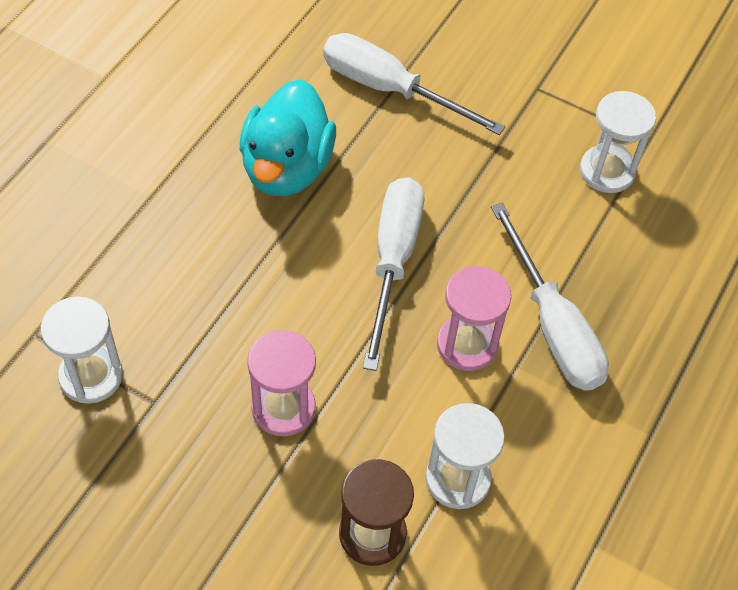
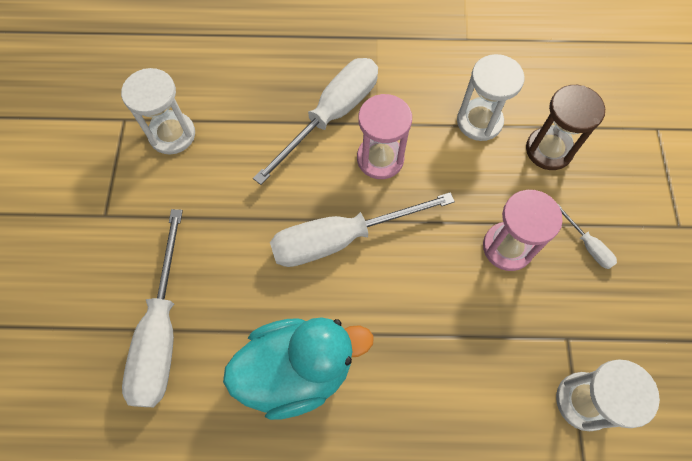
camera: 115 degrees left, 10 degrees up
none -> white screwdriver [558,204,617,269]

